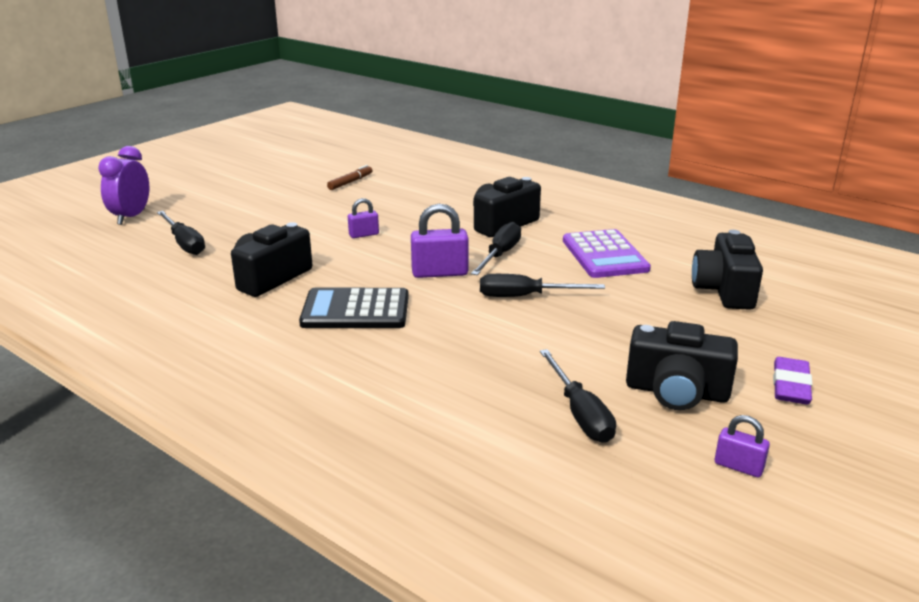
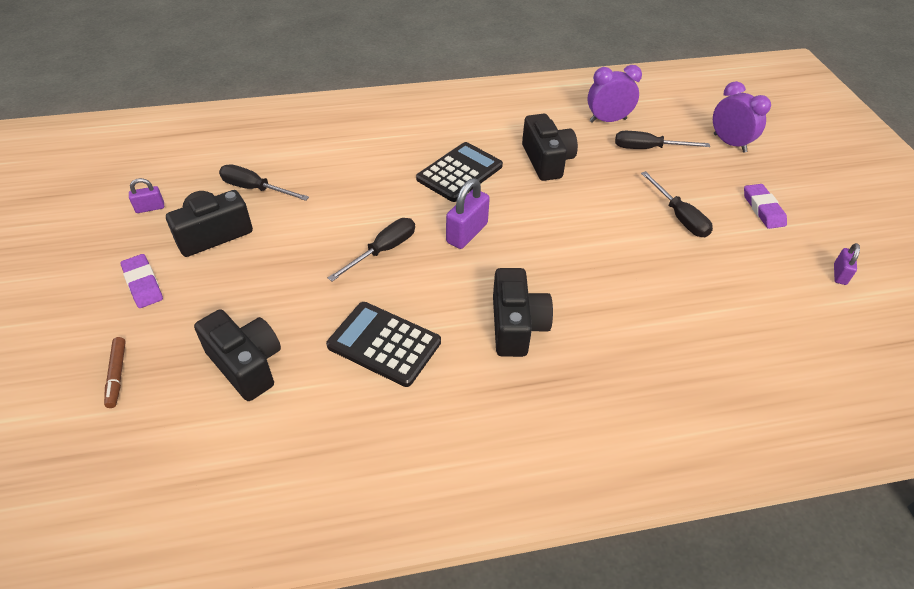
camera: 130 degrees right, 20 degrees up
brown marker [327,165,372,190] -> brown marker moved to [104,337,126,408]
purple padlock [348,198,379,238] -> purple padlock moved to [834,243,860,285]
black screwdriver [471,222,521,275] -> black screwdriver moved to [641,171,713,237]
purple calculator [563,229,651,278] -> black calculator [326,302,441,387]
none -> purple clock [587,65,642,123]
none -> purple eraser [744,184,787,229]

